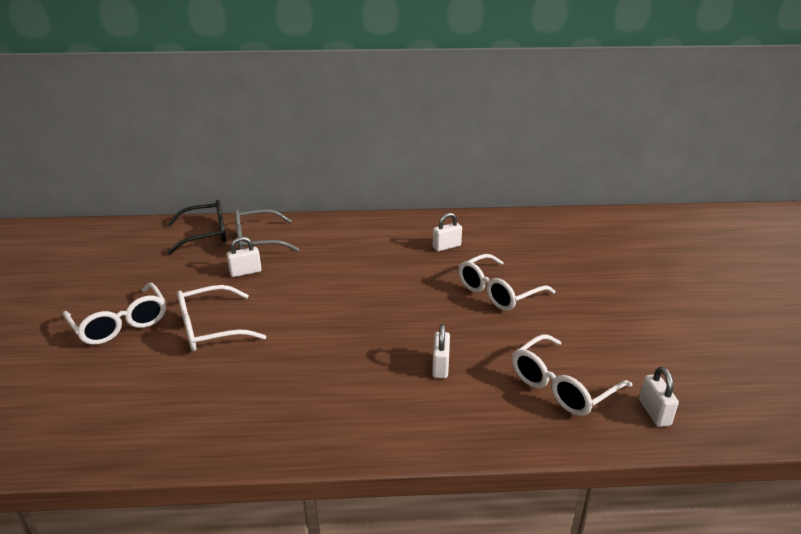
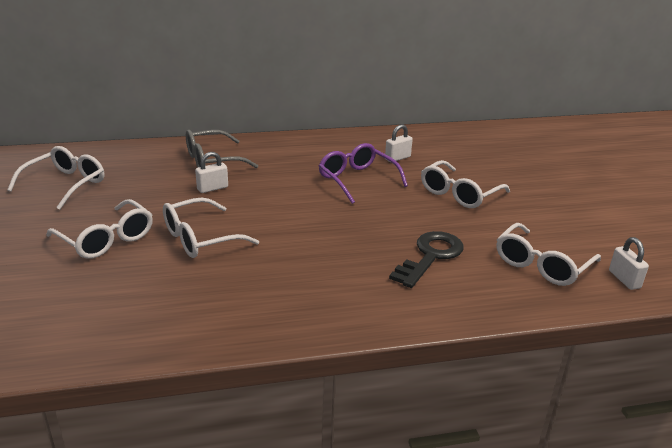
camera: 10 degrees left, 0 degrees up
black glasses [167,200,226,255] -> none
white padlock [432,324,450,378] -> black key [389,231,464,288]
none -> white glasses [7,146,104,210]
none -> purple glasses [319,143,408,204]

